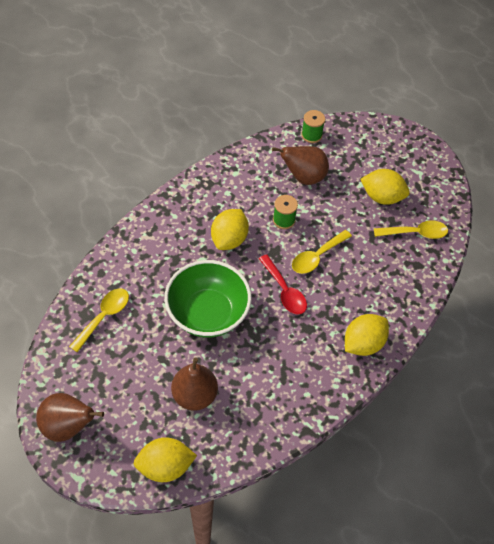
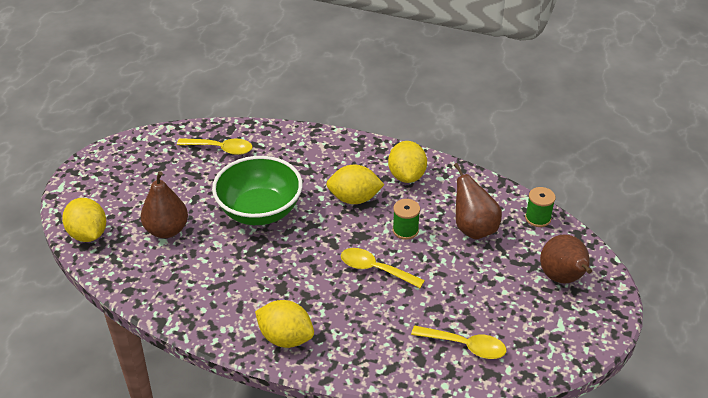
camera: 70 degrees right, 15 degrees down
brown pear [36,393,104,442] -> brown pear moved to [540,234,592,284]
red spoon [259,254,307,315] -> none
yellow lemon [361,169,410,205] -> yellow lemon moved to [388,141,427,183]
yellow spoon [374,220,448,239] -> yellow spoon turned 45 degrees counterclockwise [411,325,506,359]

